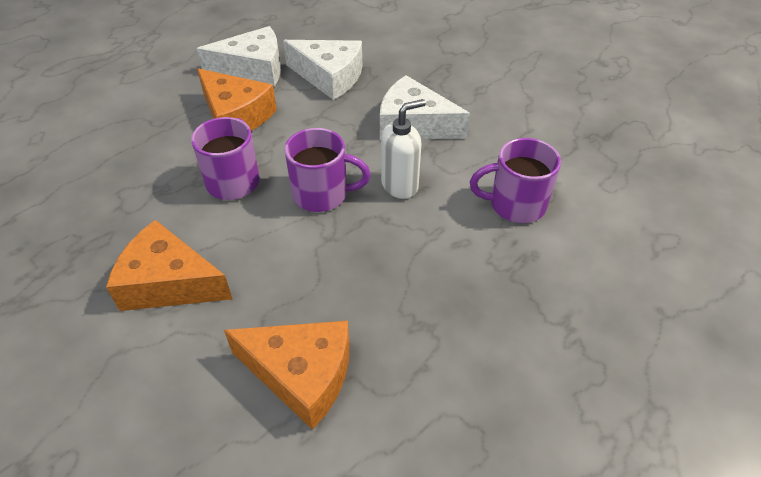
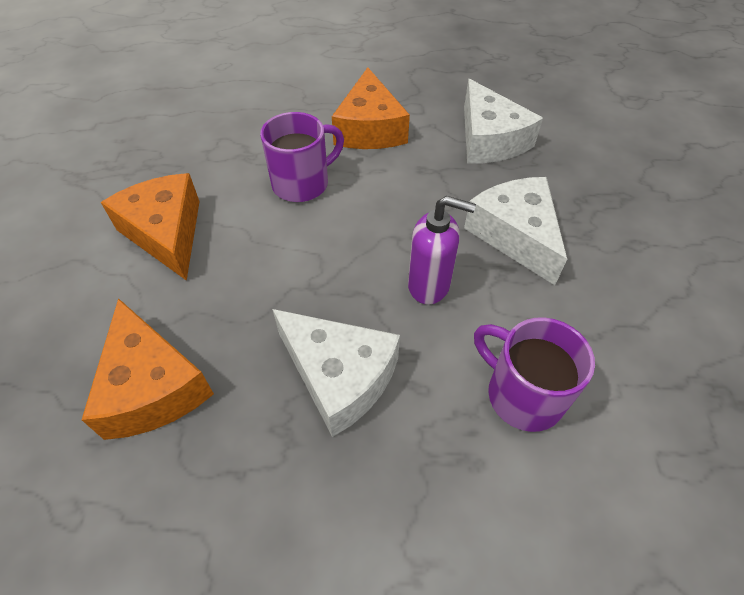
camera: 45 degrees right, 5 degrees up
white cheese [197,26,281,86] -> white cheese moved to [272,309,400,437]
purple mug [284,128,371,212] -> none
white soap dispenser [381,99,426,199] -> purple soap dispenser [408,196,476,305]

